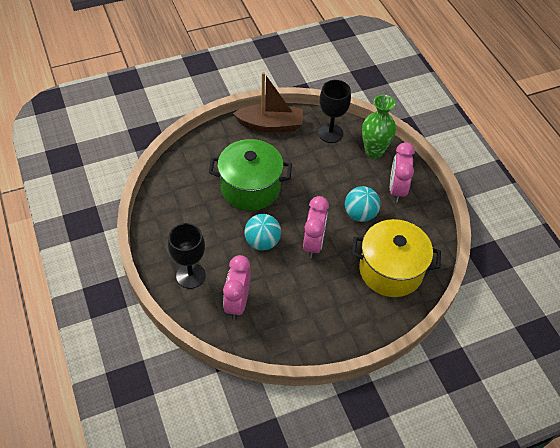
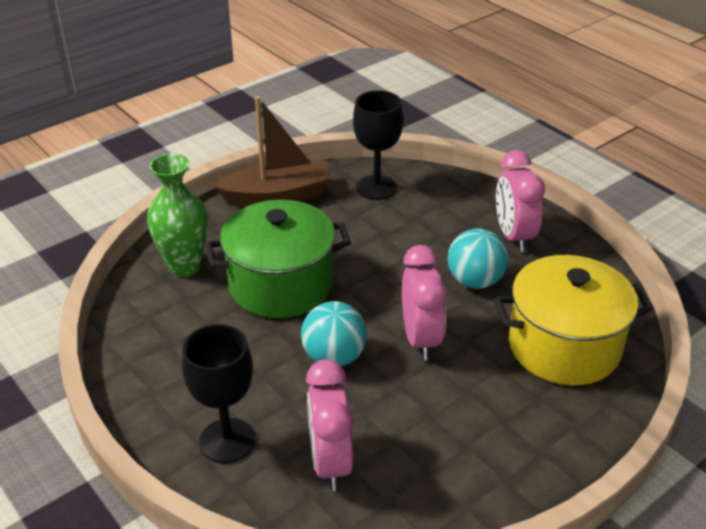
camera: 15 degrees left, 15 degrees down
green vase [362,95,396,159] -> green vase moved to [147,154,208,277]

